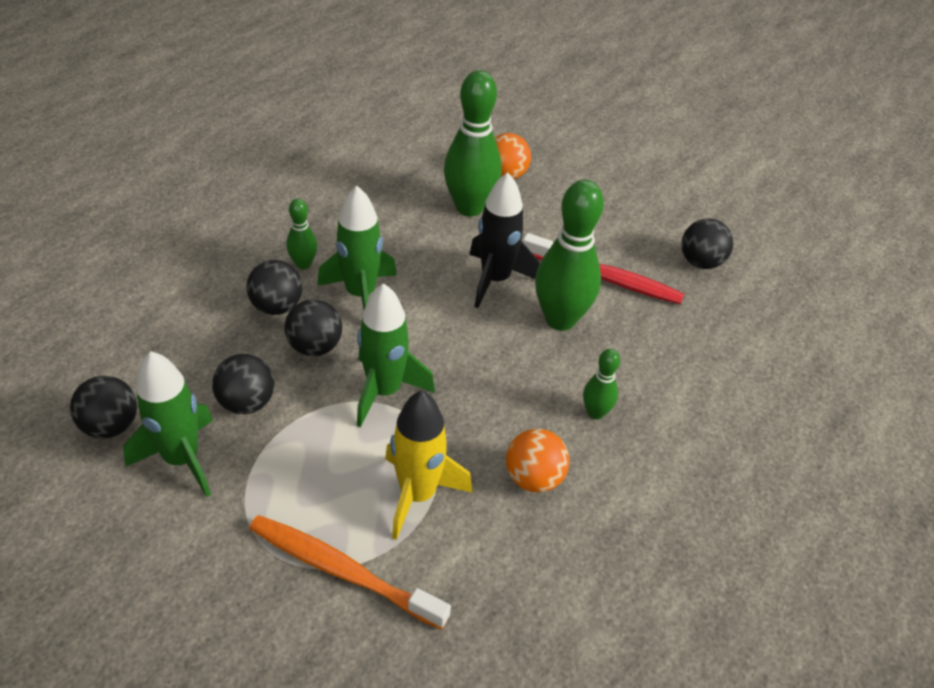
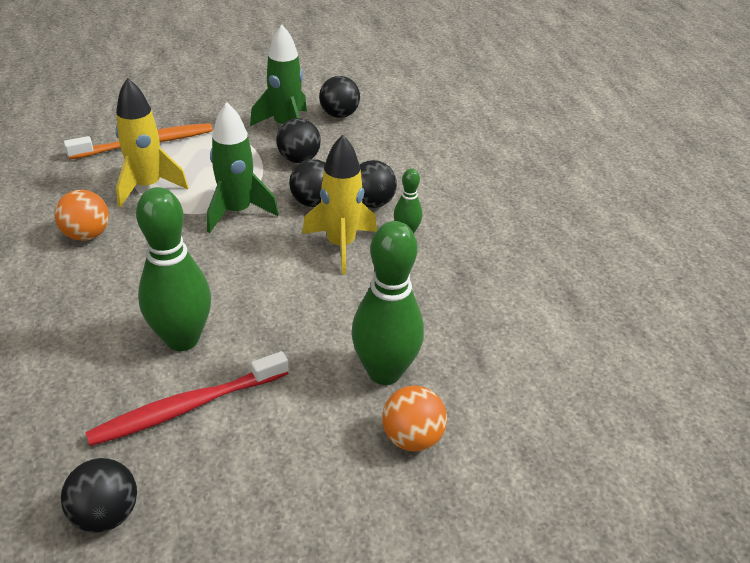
camera: 130 degrees right, 5 degrees down
green rocket [317,186,397,310] -> yellow rocket [302,135,377,274]
black rocket [469,172,539,308] -> none
green bowling pin [583,349,620,419] -> none

